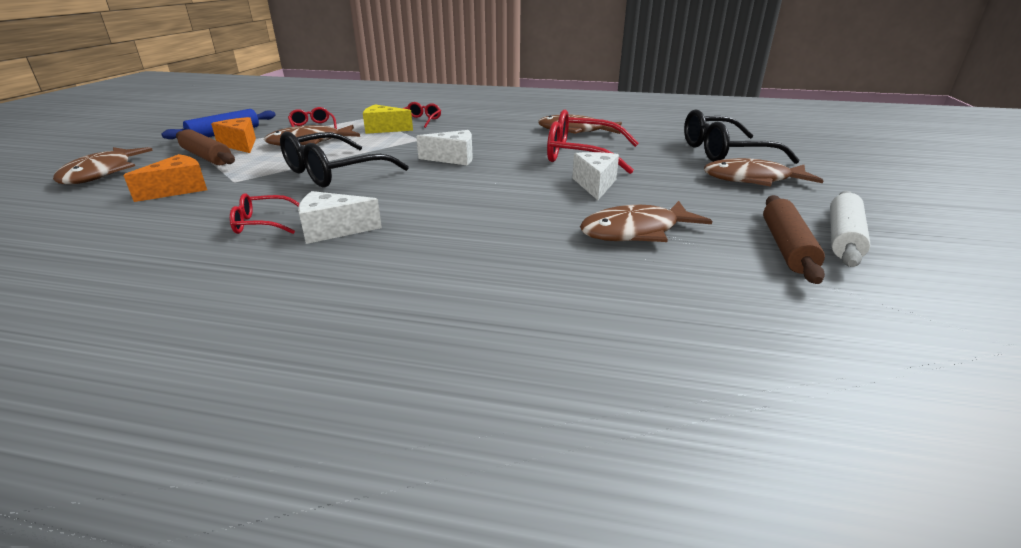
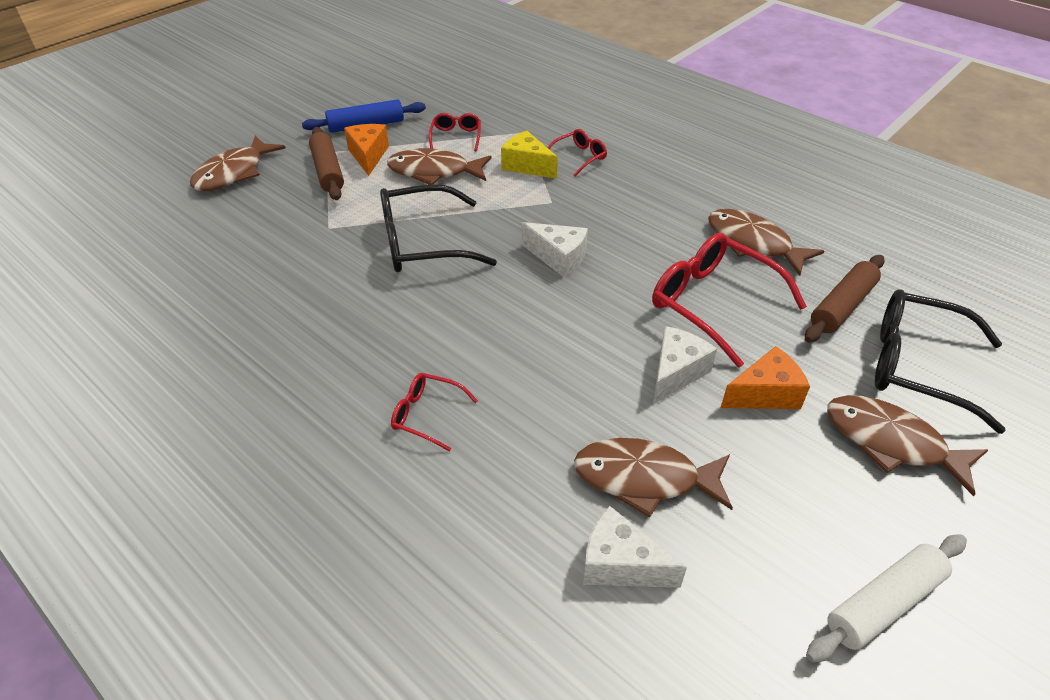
camera: 30 degrees right, 15 degrees up
orange cheese [123,154,207,202] -> orange cheese moved to [721,346,810,409]
red glasses [230,193,300,234] -> red glasses moved to [391,373,478,452]
white cheese [298,191,382,244] -> white cheese moved to [583,506,687,588]
brown rolling pin [763,195,825,284] -> brown rolling pin moved to [805,255,885,343]

